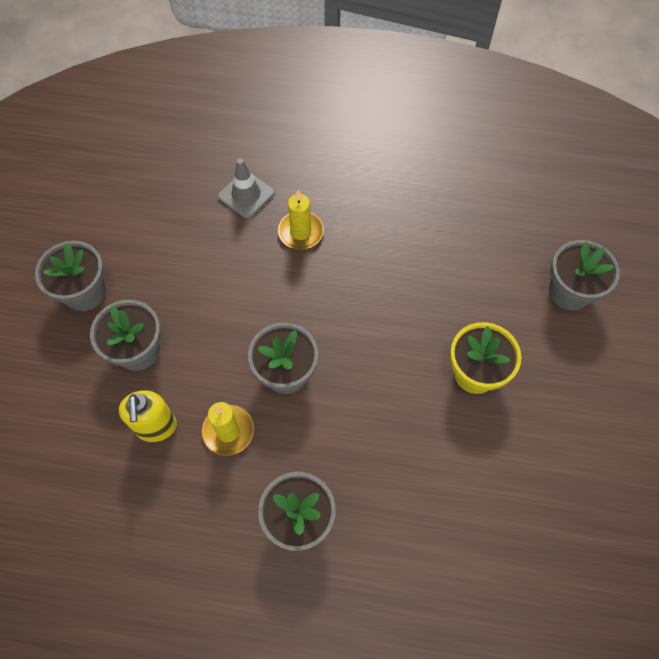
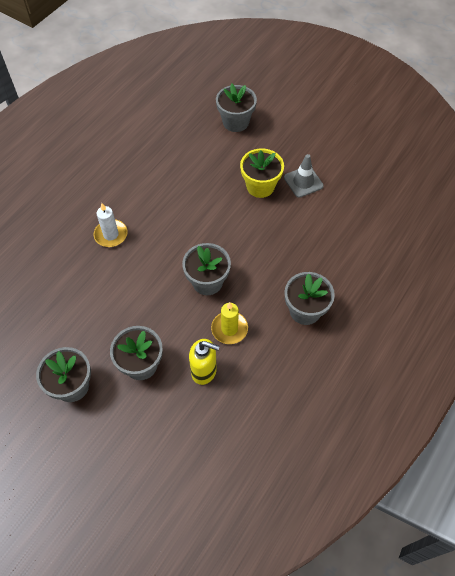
camera: 65 degrees left, 5 degrees down
grey traffic cone [218,159,275,219] -> grey traffic cone moved to [284,154,324,198]
yellow candle [278,190,324,250] -> white candle [94,203,127,247]

